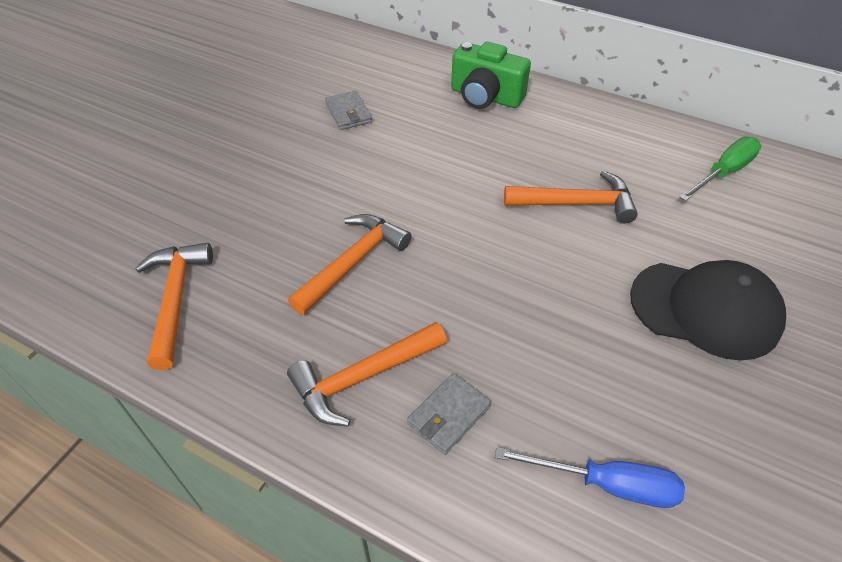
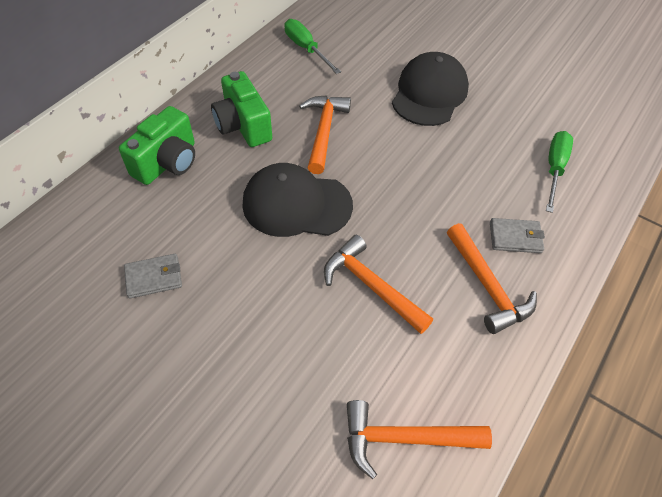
camera: 85 degrees left, 5 degrees up
grey wallet [407,373,491,455] -> grey wallet turned 45 degrees counterclockwise [490,218,545,253]
blue screwdriver [495,447,685,508] -> green screwdriver [546,131,573,213]
none -> green camera [211,71,272,147]
none -> black cap [242,163,353,237]

